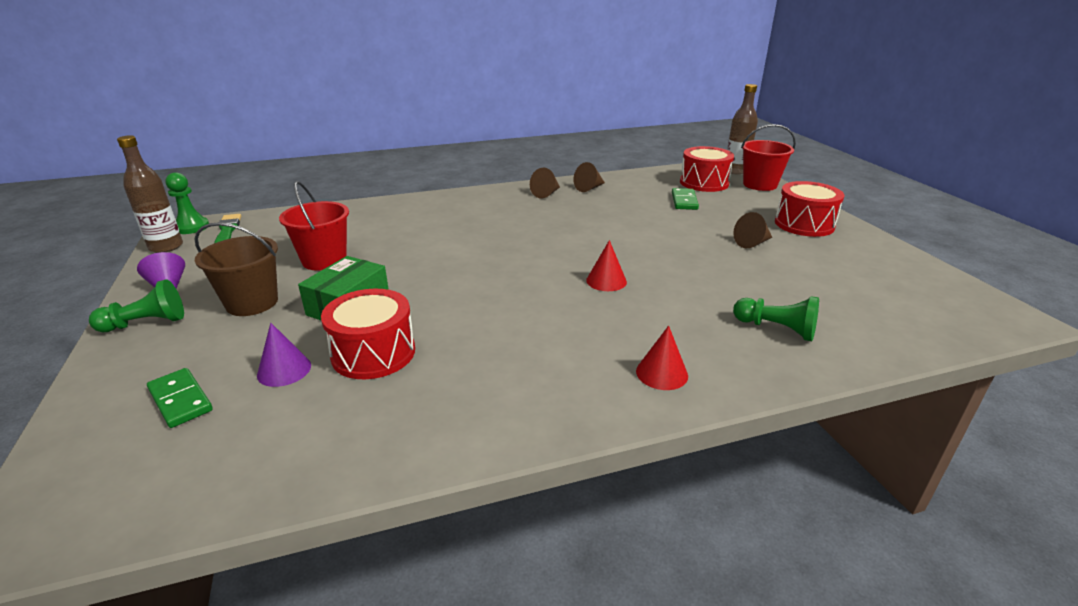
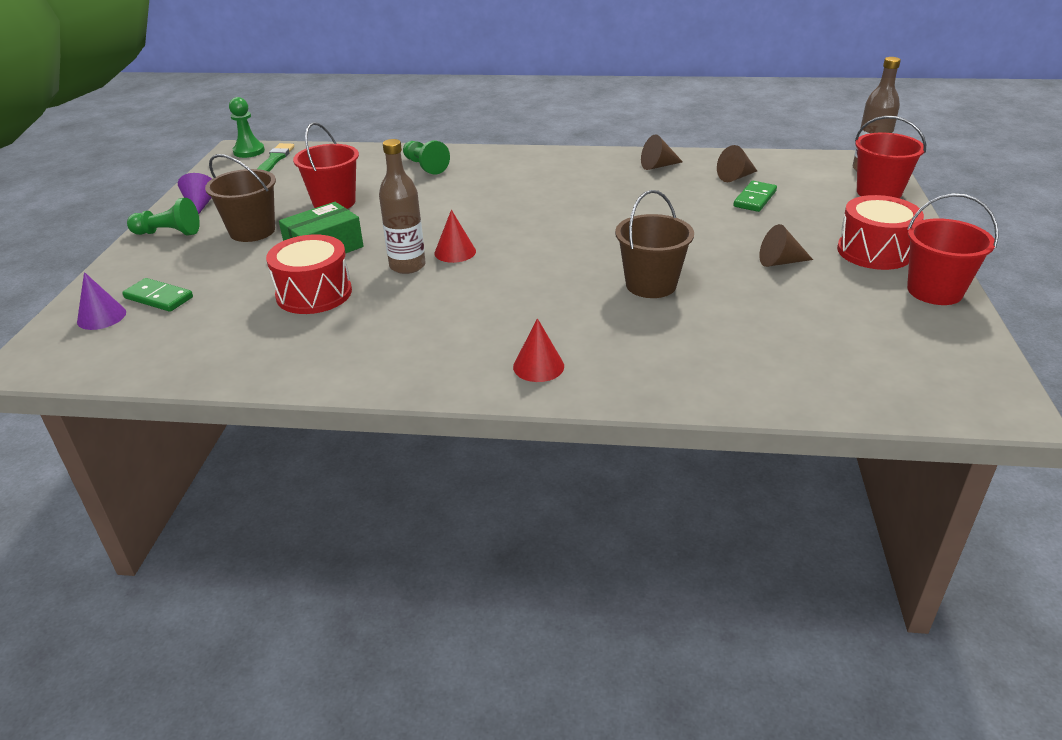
camera: 25 degrees right, 5 degrees up
brown bottle [117,135,183,253] -> brown bottle moved to [379,139,426,274]
green domino [147,368,213,428] -> green domino turned 45 degrees counterclockwise [122,278,193,312]
purple cone [257,323,311,387] -> purple cone moved to [77,272,126,330]
brown cone [530,168,560,198] -> brown cone moved to [717,145,757,182]
red cone [586,240,627,291] -> red cone moved to [434,210,476,263]
red drum [680,146,734,192] -> none
green pawn [733,296,819,341] -> green pawn moved to [403,140,450,175]
none -> brown bucket [615,190,694,298]
none -> red bucket [907,193,999,305]

